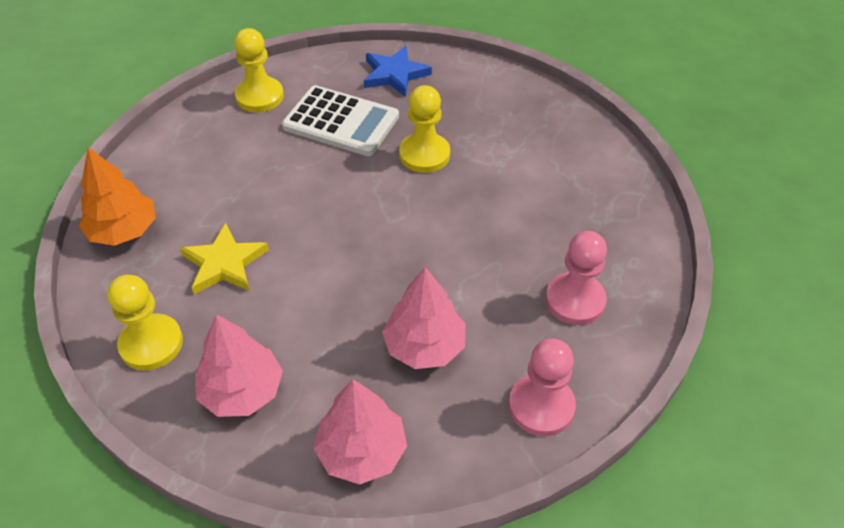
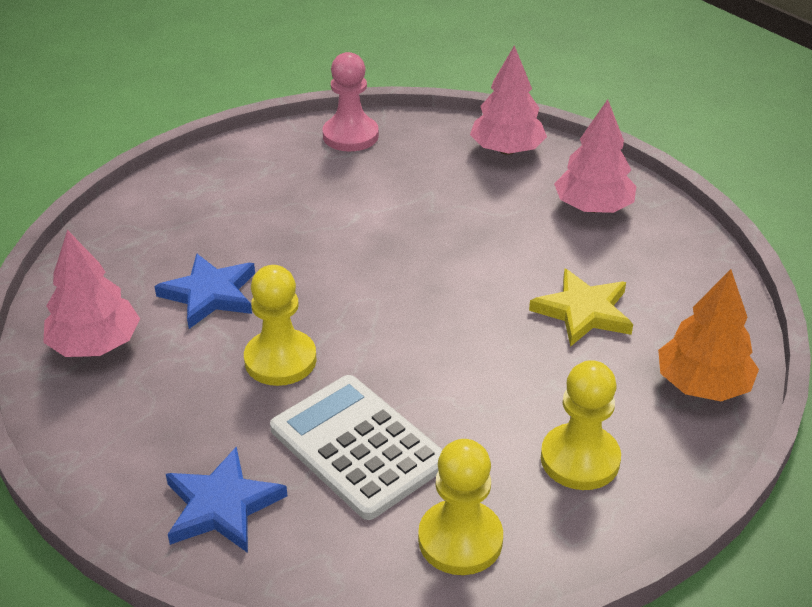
camera: 155 degrees left, 10 degrees down
yellow pawn [107,275,183,370] -> yellow pawn moved to [541,360,621,490]
pink tree [382,267,465,369] -> pink tree moved to [43,230,140,357]
pink pawn [546,231,607,325] -> none
none -> blue star [154,253,255,329]

